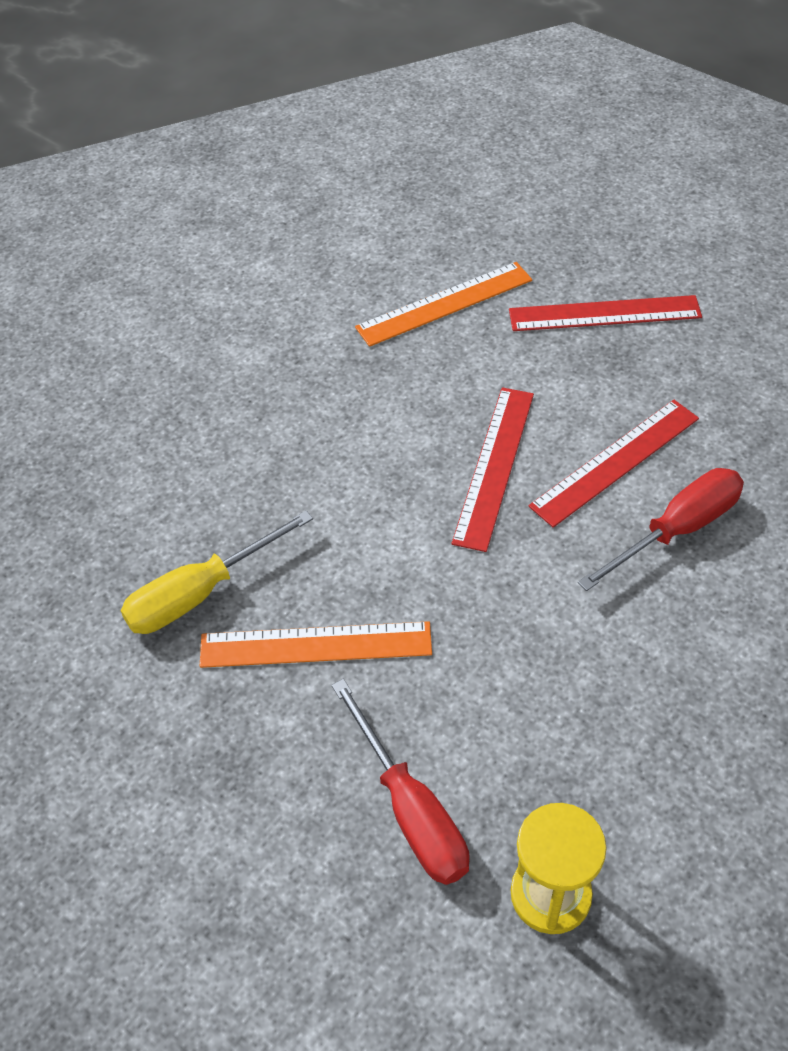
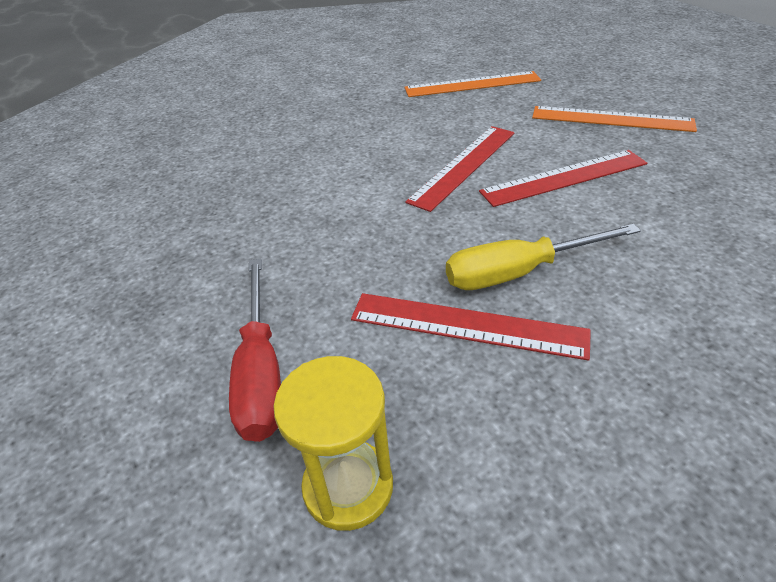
camera: 20 degrees right, 10 degrees down
yellow screwdriver [121,511,313,634] -> yellow screwdriver moved to [446,224,641,290]
orange ruler [200,621,432,668] -> orange ruler moved to [532,106,697,132]
red ruler [509,295,702,331] -> red ruler moved to [351,293,591,361]
red screwdriver [578,468,744,591] -> none

